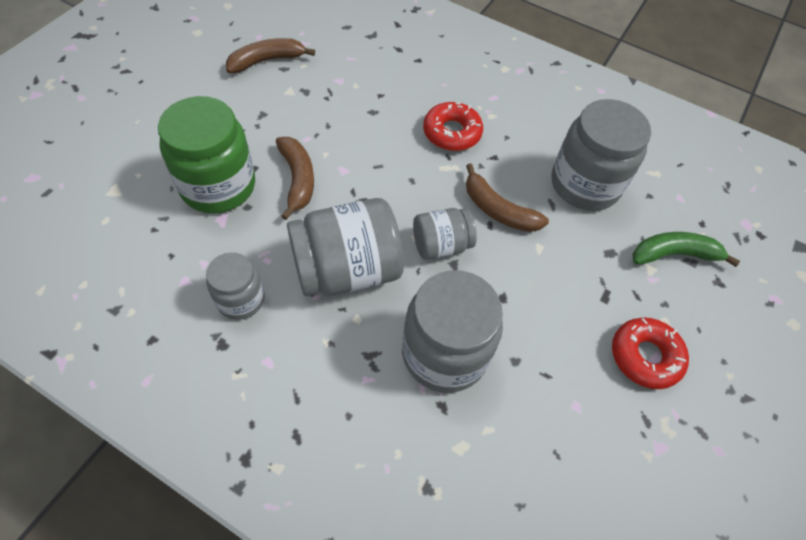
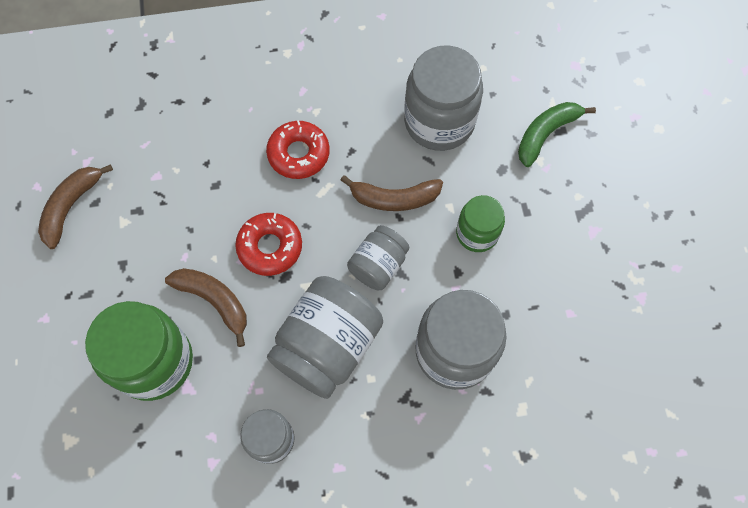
camera: 35 degrees left, 10 degrees up
red donut [612,317,689,389] -> red donut moved to [235,213,302,276]
none -> green jar [456,195,505,252]

